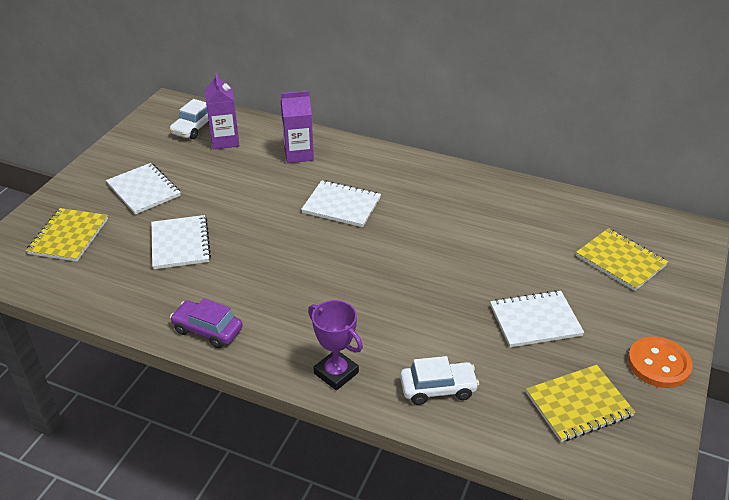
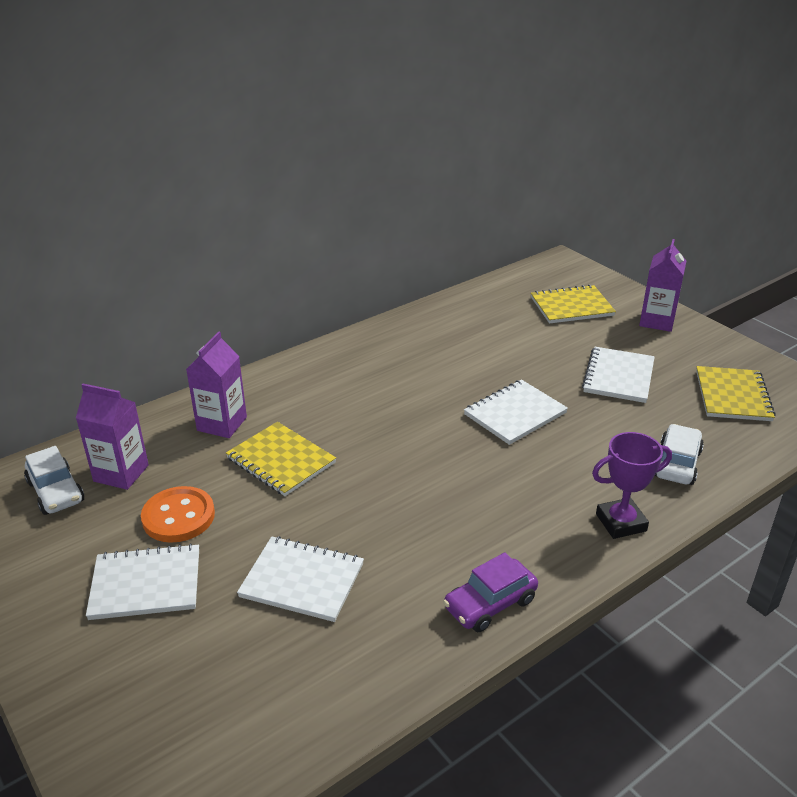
camera: 60 degrees left, 5 degrees down
yellow notebook [26,208,108,262] -> yellow notebook moved to [226,422,336,496]
white notebook [301,180,381,227] -> white notebook moved to [464,379,568,445]
orange button [628,337,692,388] -> orange button moved to [141,486,215,543]
none -> purple carton [639,239,686,332]

